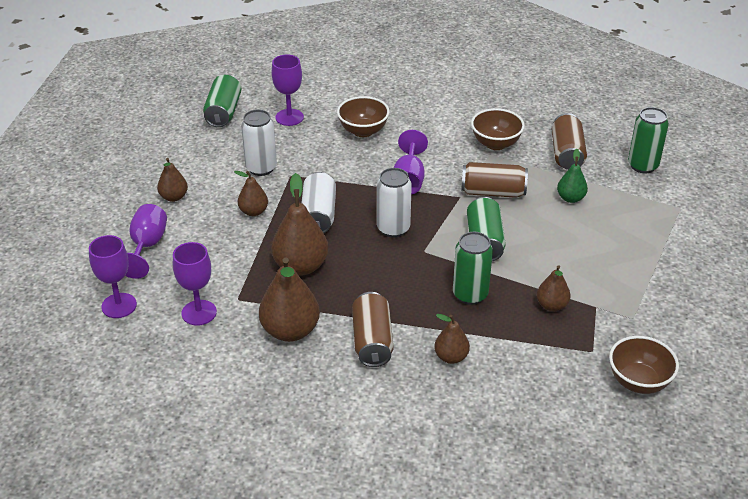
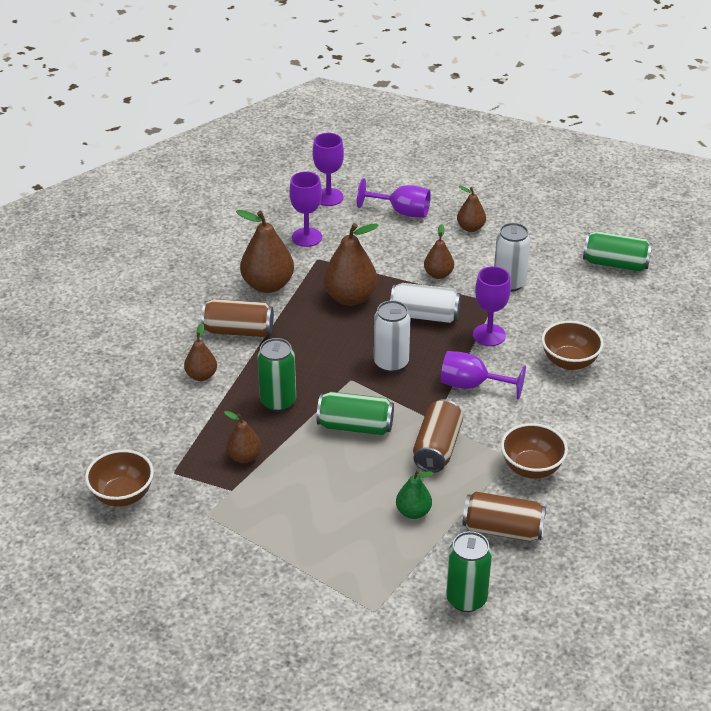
camera: 100 degrees right, 0 degrees up
purple goblet [272,55,304,126] -> purple goblet moved to [473,266,511,346]

